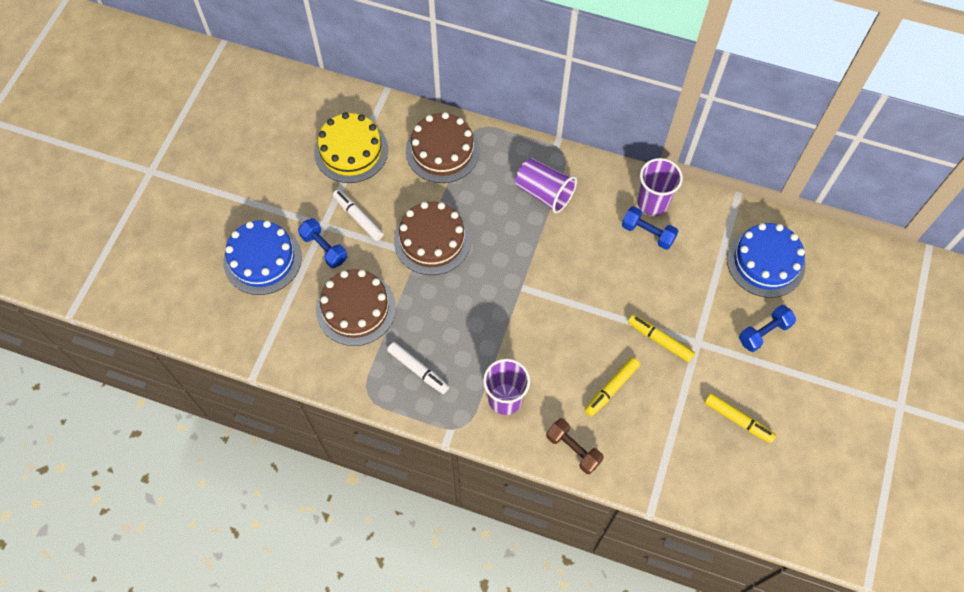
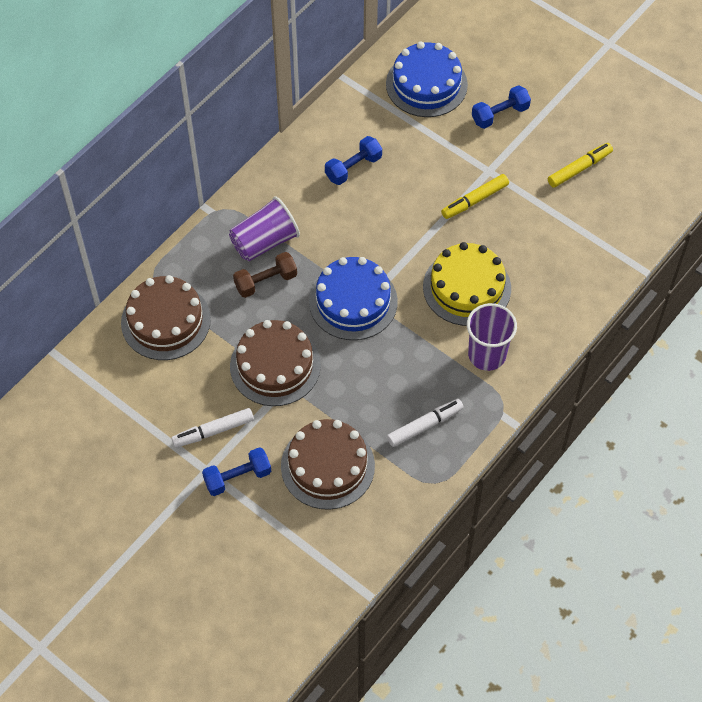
camera: 70 degrees left, 5 degrees down
blue cake [223,220,302,295] -> blue cake moved to [309,257,398,340]
yellow cake [314,112,388,183] -> yellow cake moved to [423,242,511,326]
brown dumbbell [546,418,604,474] -> brown dumbbell moved to [233,252,297,298]
yellow marker [585,358,640,417] -> none
purple cup [637,158,683,216] -> none
blue dumbbell [739,305,796,352] -> blue dumbbell turned 75 degrees clockwise [472,85,531,129]

